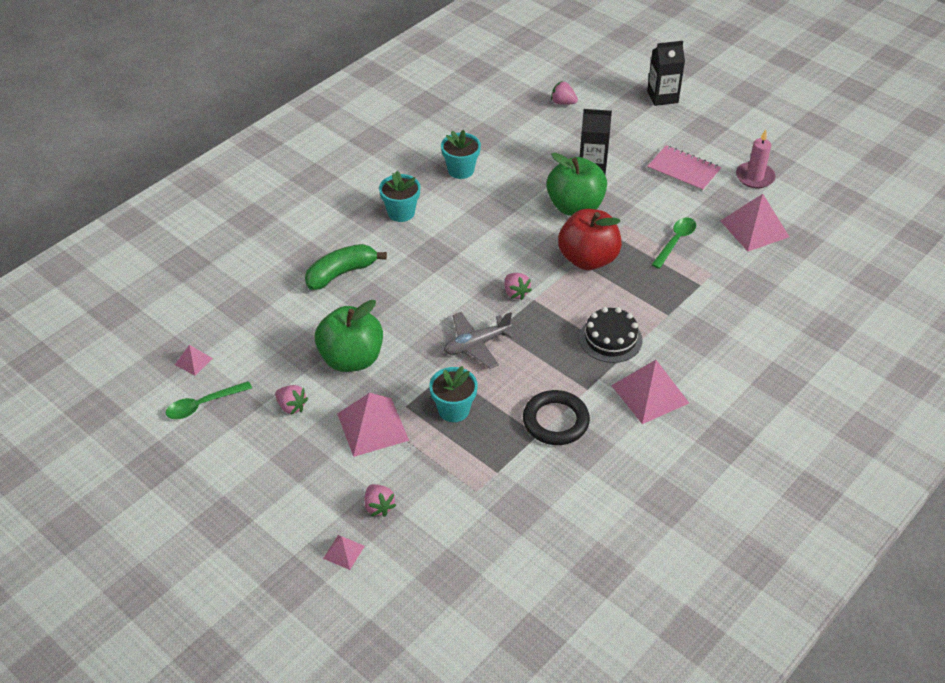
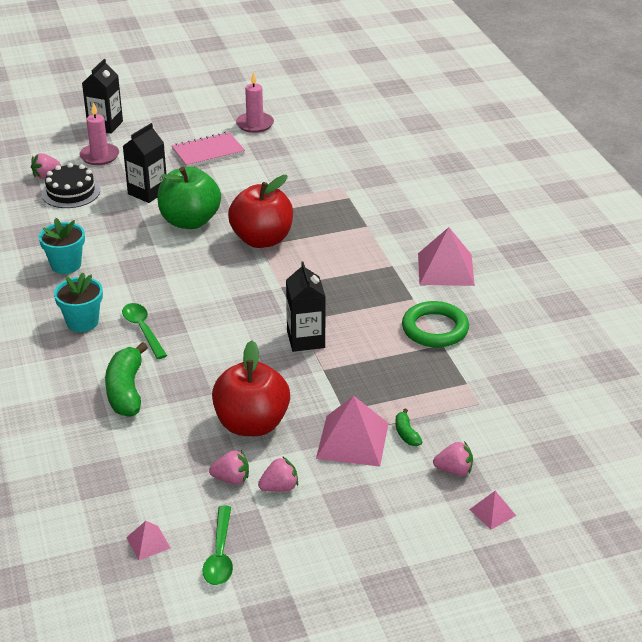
camera: 60 degrees left, 10 degrees down
green apple [315,300,383,372] -> red apple [212,340,290,436]
turquoise flower pot [429,366,478,422] -> none
grey plane [444,312,516,369] -> black carton [286,262,325,352]
pink strawberry [505,273,532,300] -> pink strawberry moved to [209,450,249,484]
black ring [523,390,590,445] -> green ring [402,301,469,347]
black cake [579,307,642,363] -> black cake moved to [42,163,100,208]
green spoon [651,218,696,269] -> green spoon moved to [122,303,167,359]
pink pyramid [721,194,789,251] -> none
none -> pink candle [79,102,119,165]
none -> green banana [395,409,422,446]

